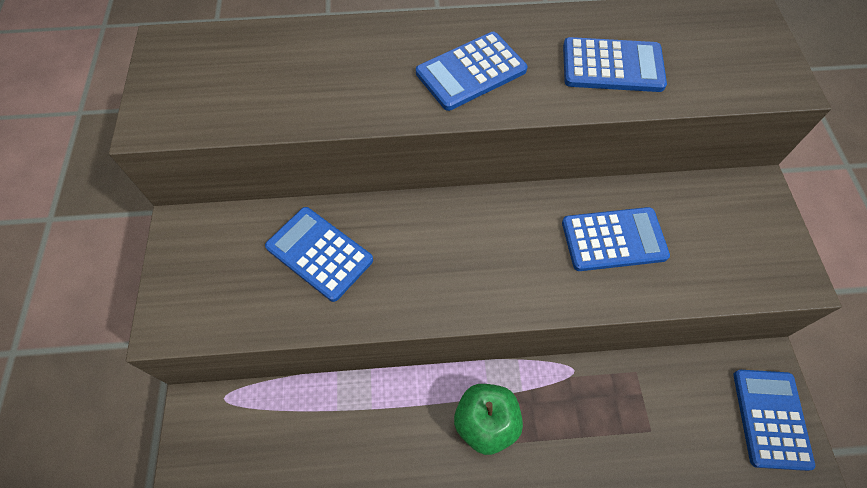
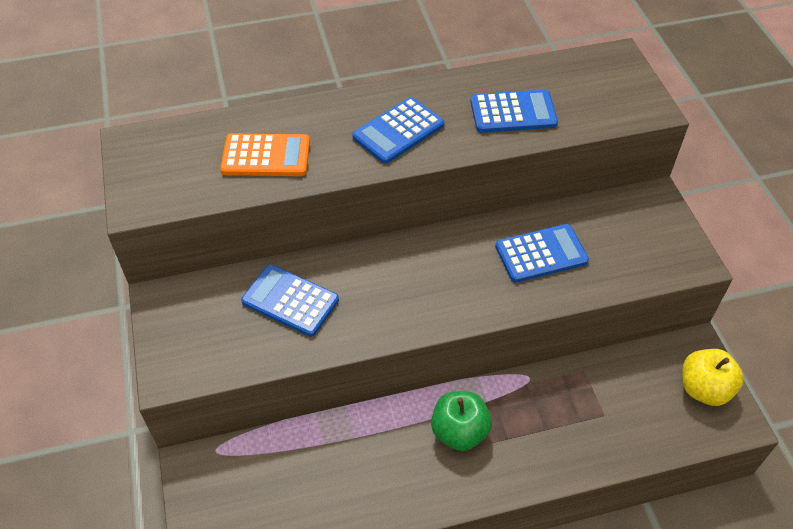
camera: 10 degrees left, 10 degrees down
blue calculator [733,370,815,471] -> yellow apple [682,349,744,406]
none -> orange calculator [220,134,310,176]

